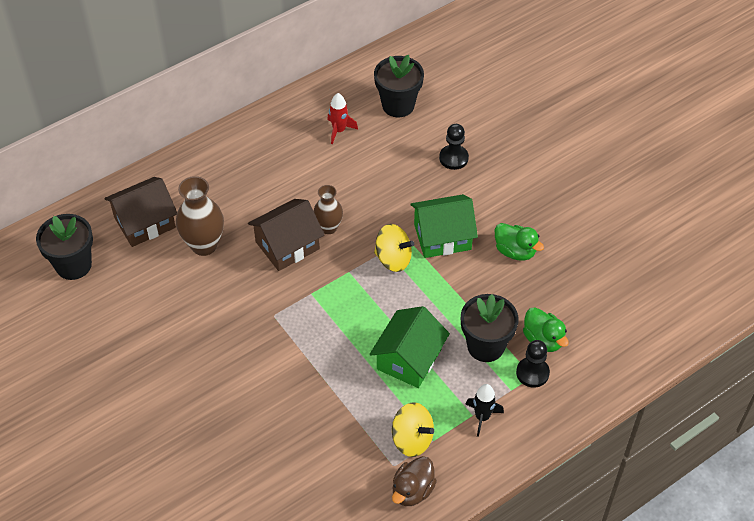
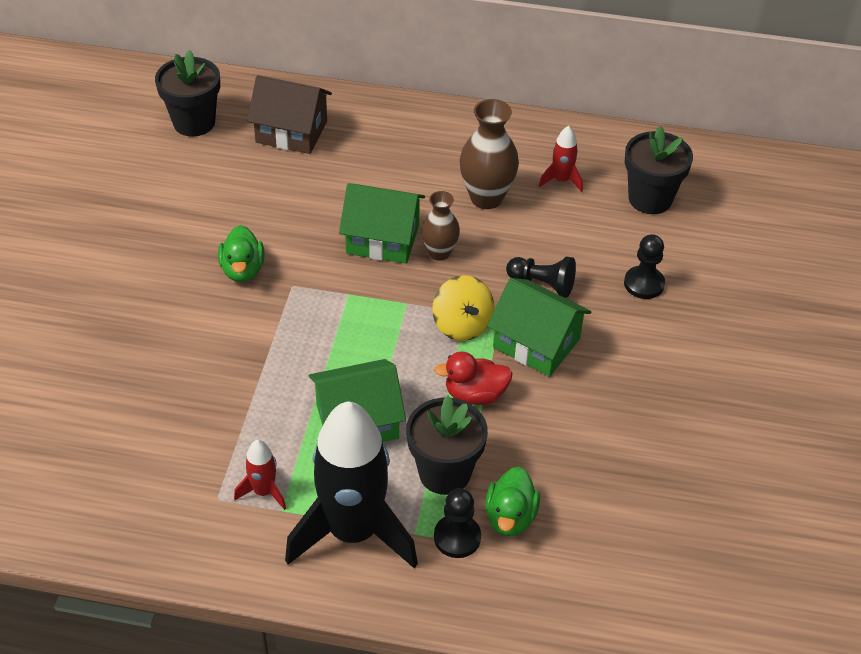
camera: 45 degrees right, 5 degrees down
brown vase [176,176,224,256] -> brown vase moved to [459,99,519,209]
brown house [248,199,324,271] -> green house [339,183,425,264]
yellow spinning top [392,402,434,457] -> red rocket [234,440,286,510]
brown duck [392,456,437,506] -> none
black rocket [466,384,504,437] -> black rocket [285,402,418,568], size x2.37
green duck [495,223,544,261] -> green duck moved to [218,225,265,282]
none -> red duck [434,352,513,405]
none -> black pawn [506,257,576,298]

